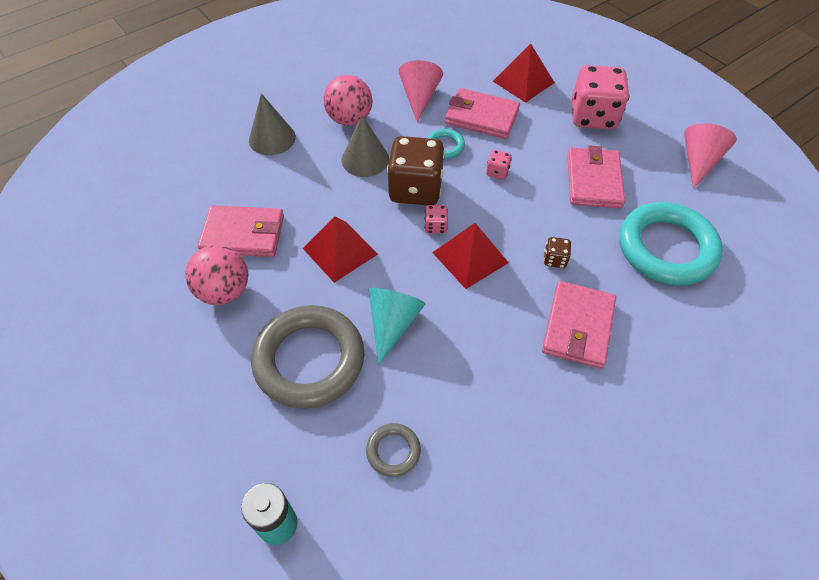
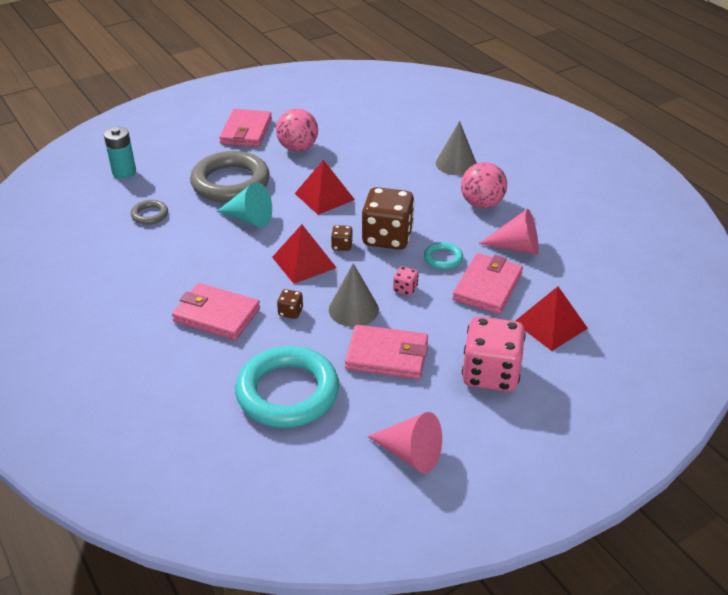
camera: 95 degrees right, 15 degrees down
pink wallet [198,205,284,257] -> pink wallet moved to [219,109,272,147]
grey cone [342,115,389,177] -> grey cone moved to [329,263,379,327]
pink dice [424,205,448,233] -> brown dice [331,225,353,251]

